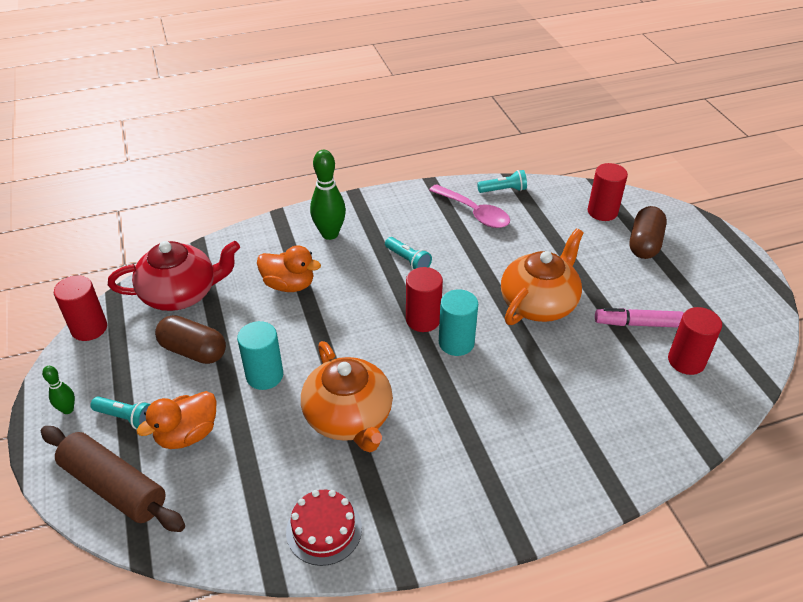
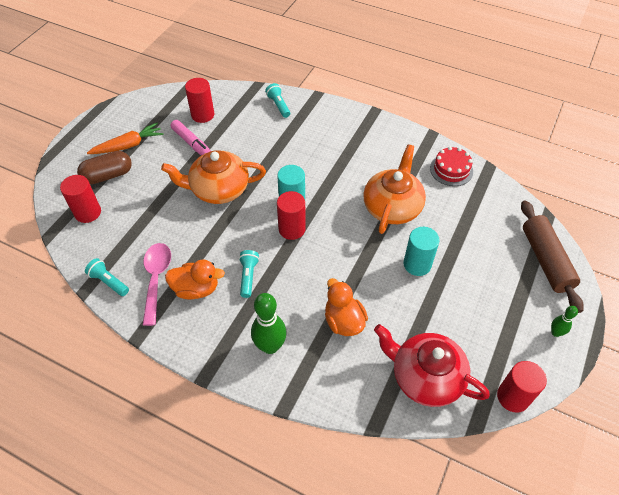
camera: 135 degrees left, 10 degrees up
turquoise flashlight [90,396,150,429] -> turquoise flashlight moved to [265,83,290,118]
orange duck [136,391,217,449] -> orange duck moved to [165,259,225,300]
brown capsule [155,315,226,364] -> none
none -> orange carrot [87,123,164,154]

